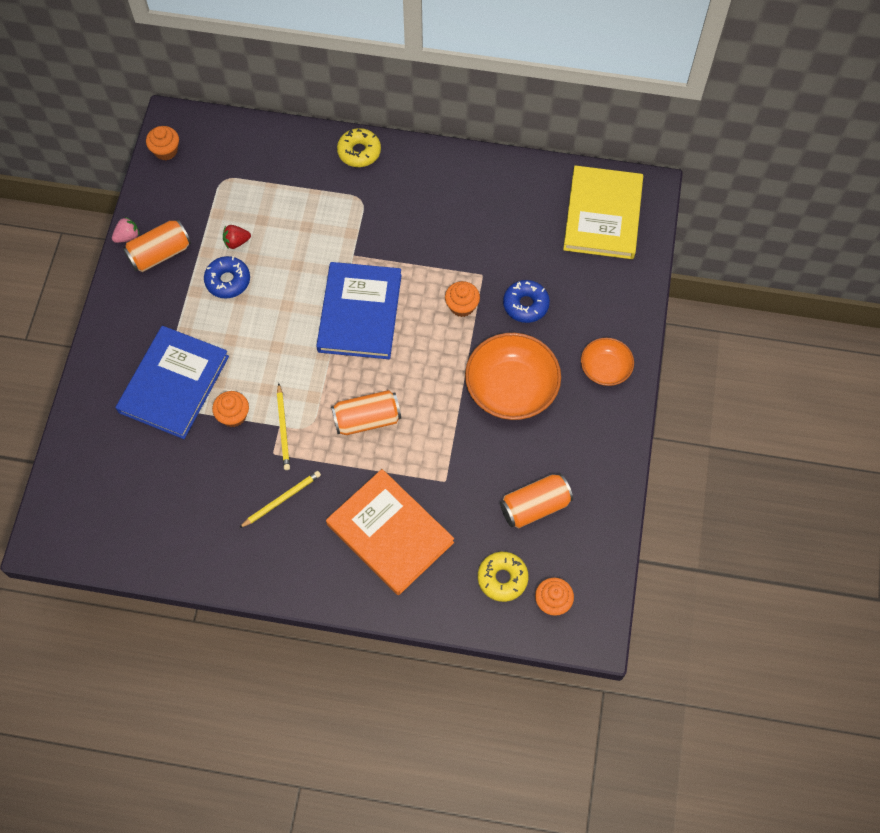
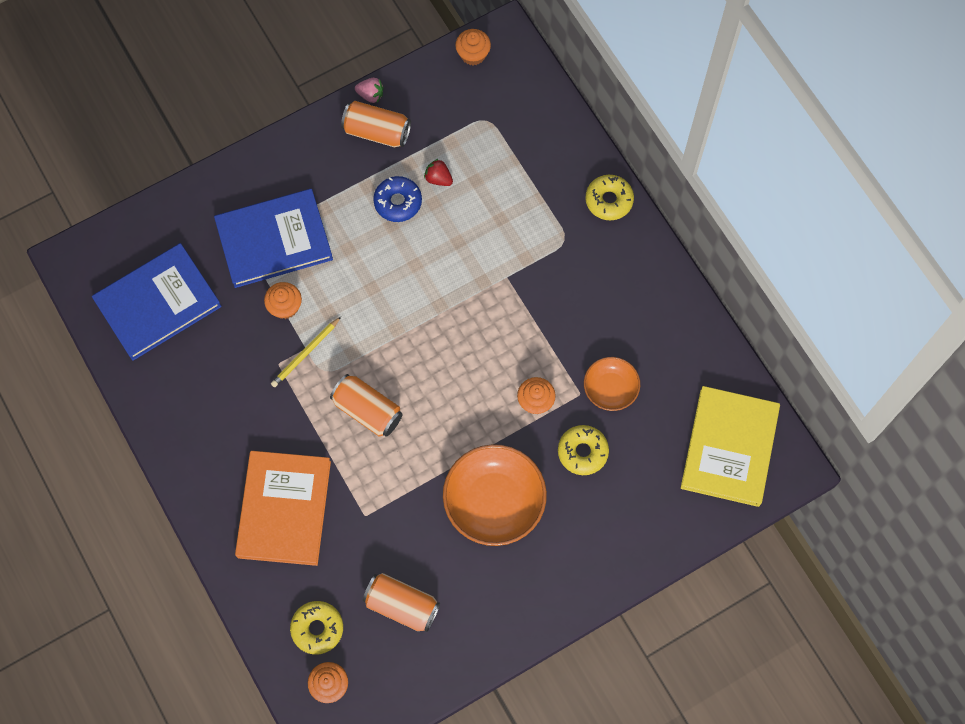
camera: 50 degrees right, 5 degrees up
yellow pencil [239,471,321,528] -> none
blue book [316,262,402,359] -> blue book moved to [92,243,222,361]
blue donut [503,280,550,323] -> yellow donut [558,425,609,475]
yellow book [563,165,643,259] -> yellow book turned 45 degrees counterclockwise [681,386,780,507]
orange bowl [581,338,634,386] -> orange bowl moved to [584,357,640,411]

